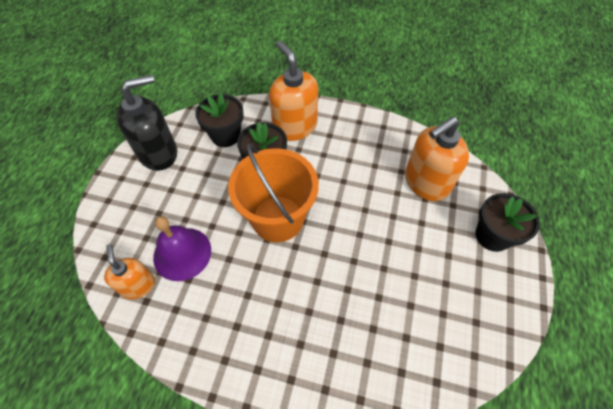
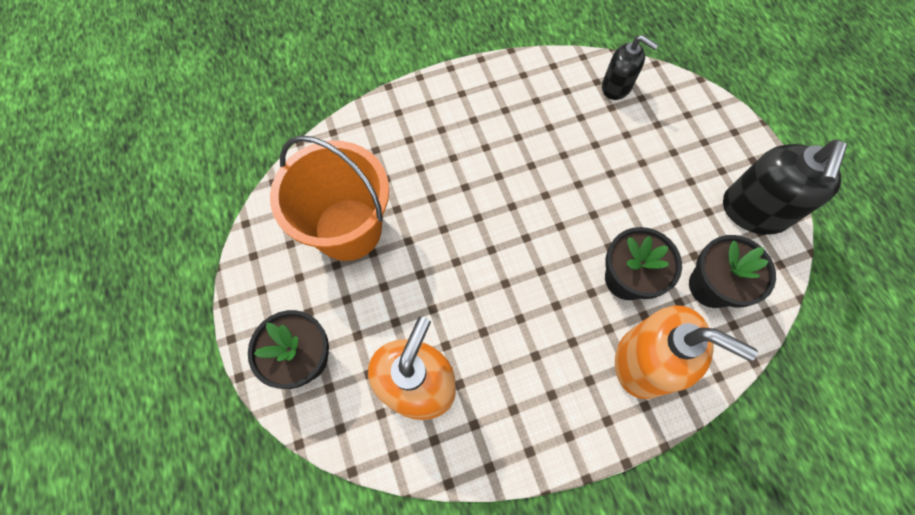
camera: 145 degrees right, 10 degrees up
orange soap dispenser [104,244,155,299] -> black soap dispenser [602,35,658,100]
purple bell [153,216,211,281] -> none
orange bucket [228,144,319,242] -> orange bucket moved to [270,135,389,261]

